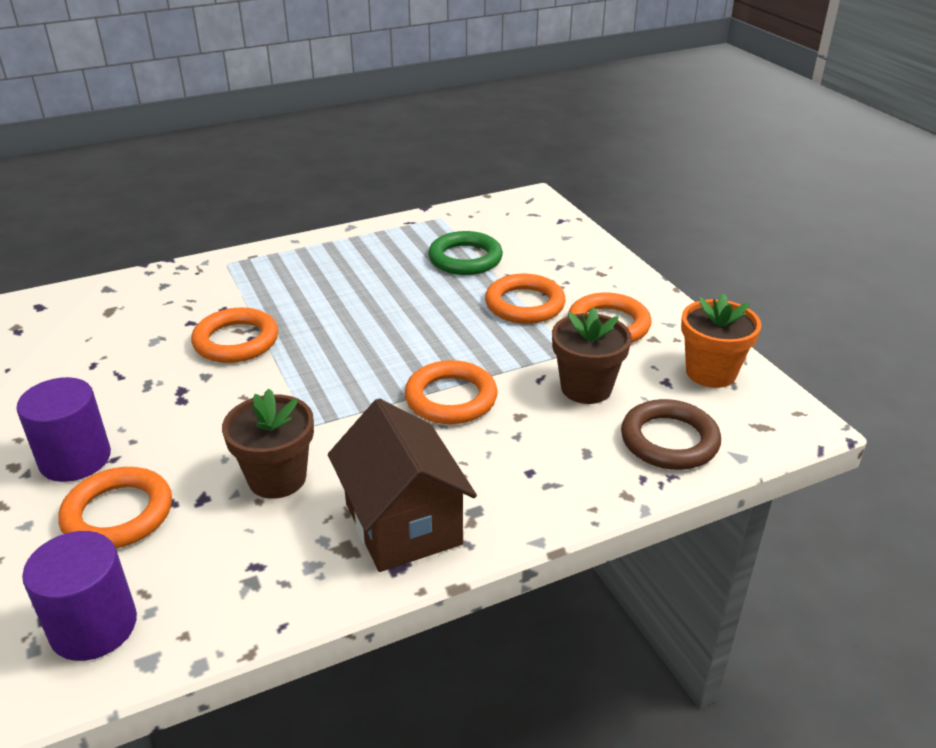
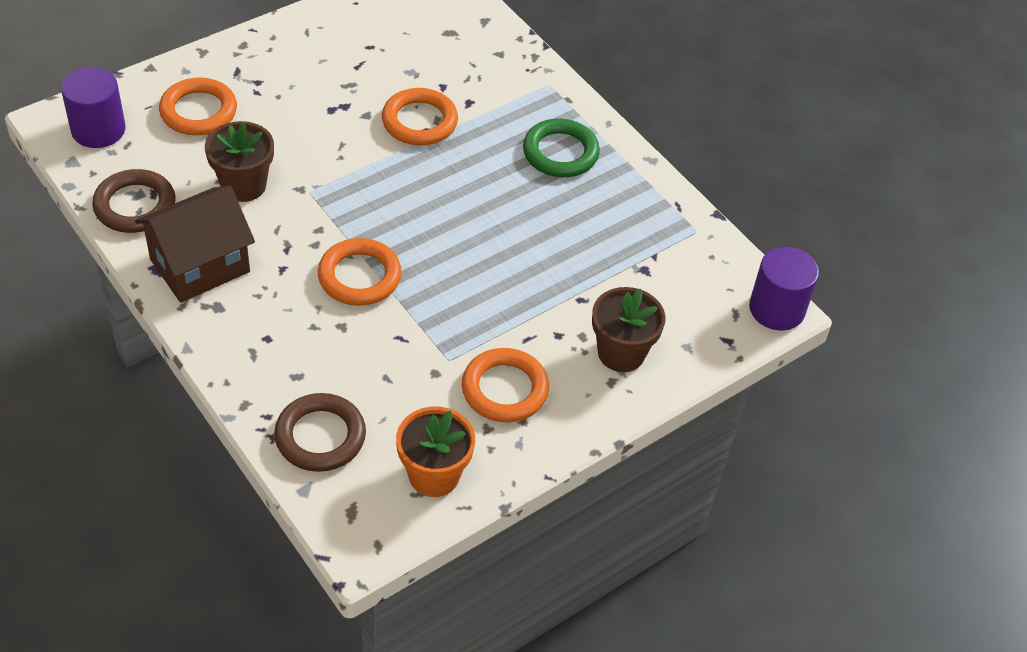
camera: 75 degrees right, 15 degrees up
purple cylinder [16,377,111,482] -> purple cylinder moved to [749,246,819,331]
green ring [428,231,503,275] -> green ring moved to [523,118,600,177]
orange ring [485,274,566,324] -> none
brown flower pot [552,307,632,404] -> brown flower pot moved to [592,287,666,372]
none -> brown ring [92,169,176,233]

